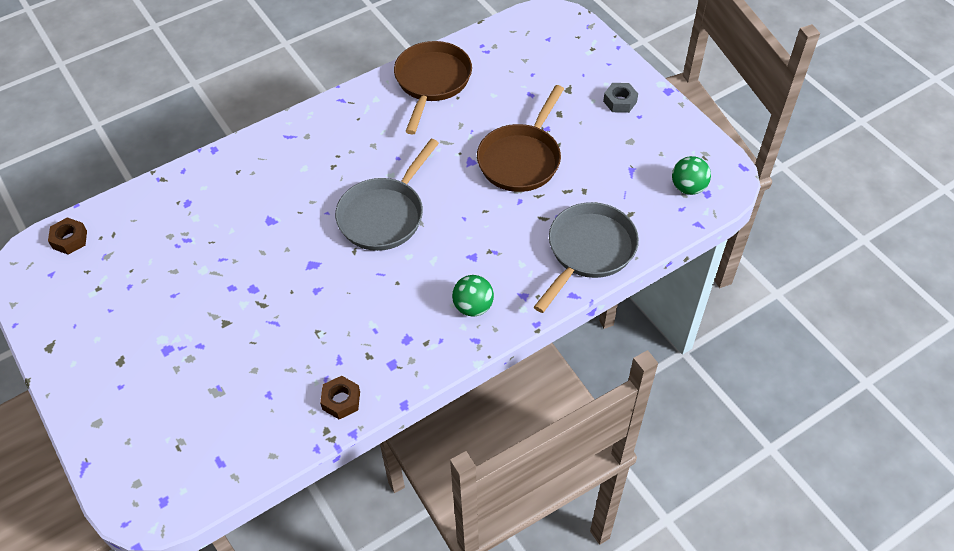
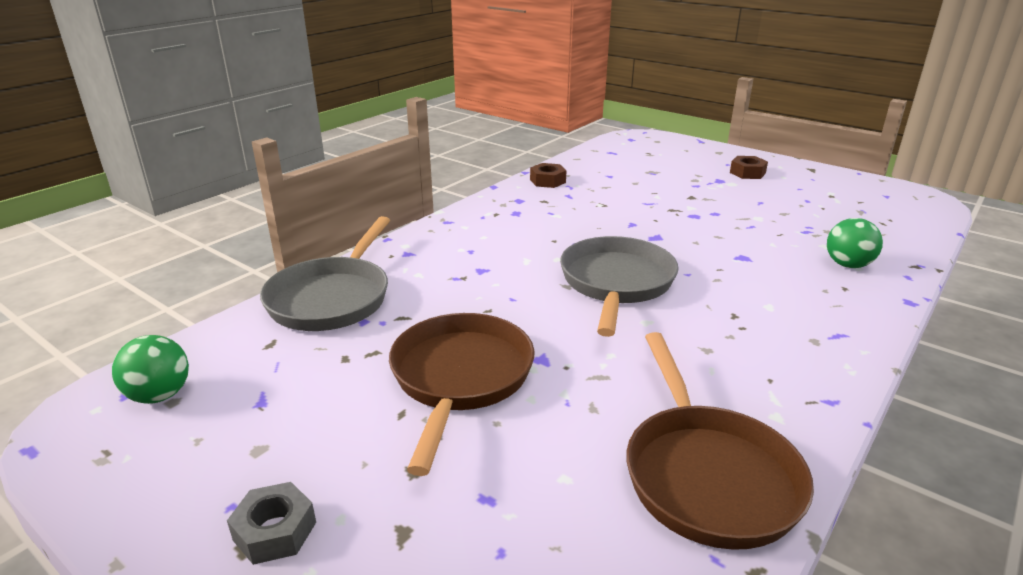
camera: 160 degrees right, 25 degrees down
brown nut [48,217,87,255] -> brown nut moved to [730,156,768,179]
green ball [452,275,494,317] -> green ball moved to [827,218,883,268]

